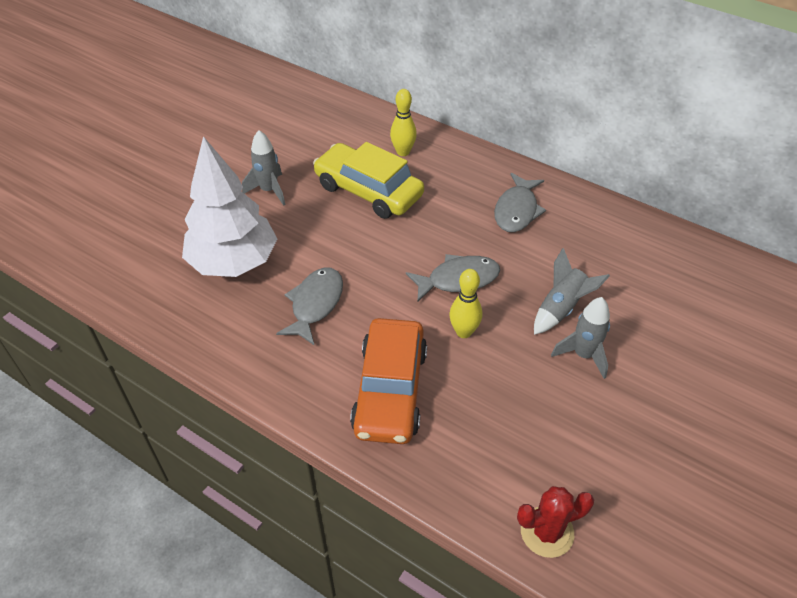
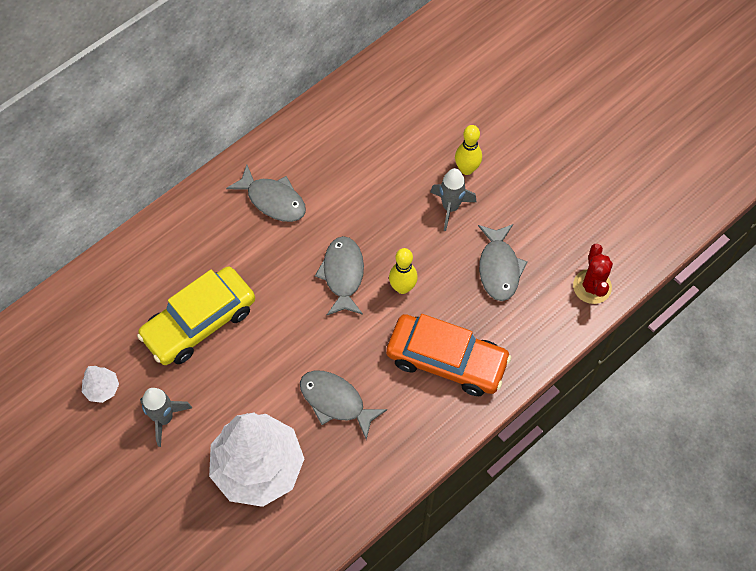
camera: 75 degrees left, 15 degrees up
yellow bowling pin [390,89,417,156] -> yellow bowling pin moved to [455,125,482,175]
grey rocket [534,248,610,335] -> none
none -> white tree [82,366,119,403]
none -> grey fish [478,224,528,301]

